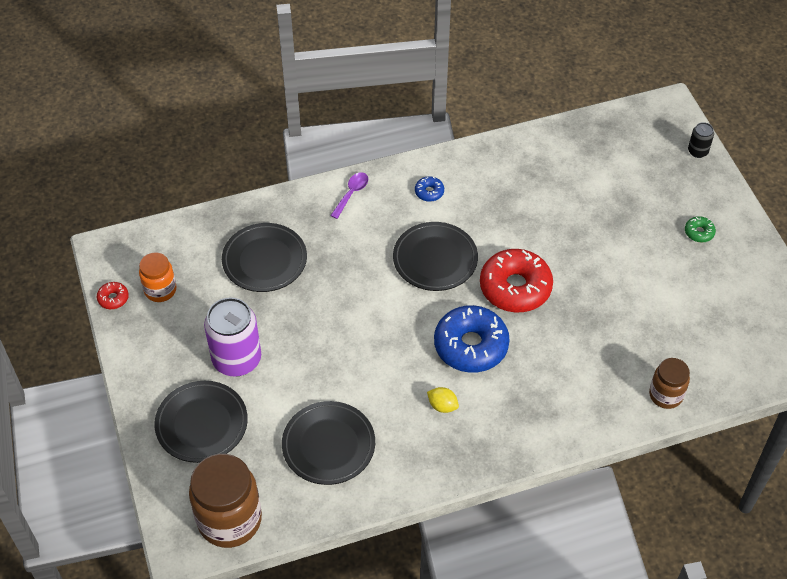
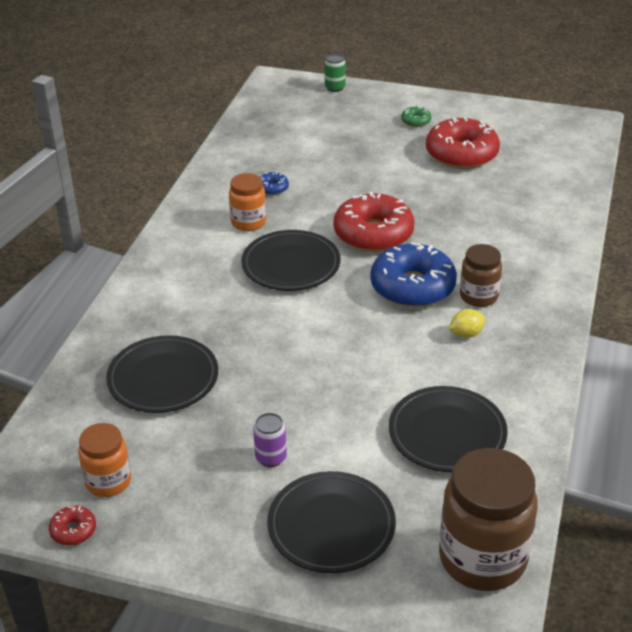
camera: 55 degrees left, 15 degrees down
purple can [204,298,261,377] -> purple can [253,413,287,467], size x0.47
purple spoon [330,172,368,219] -> none
blue donut [415,176,444,202] -> blue donut moved to [260,172,289,195]
brown jar [649,358,690,409] -> brown jar moved to [460,244,502,307]
black can [688,122,714,158] -> green can [325,54,346,92]
none -> orange jar [229,173,266,231]
none -> red donut [426,117,500,169]

